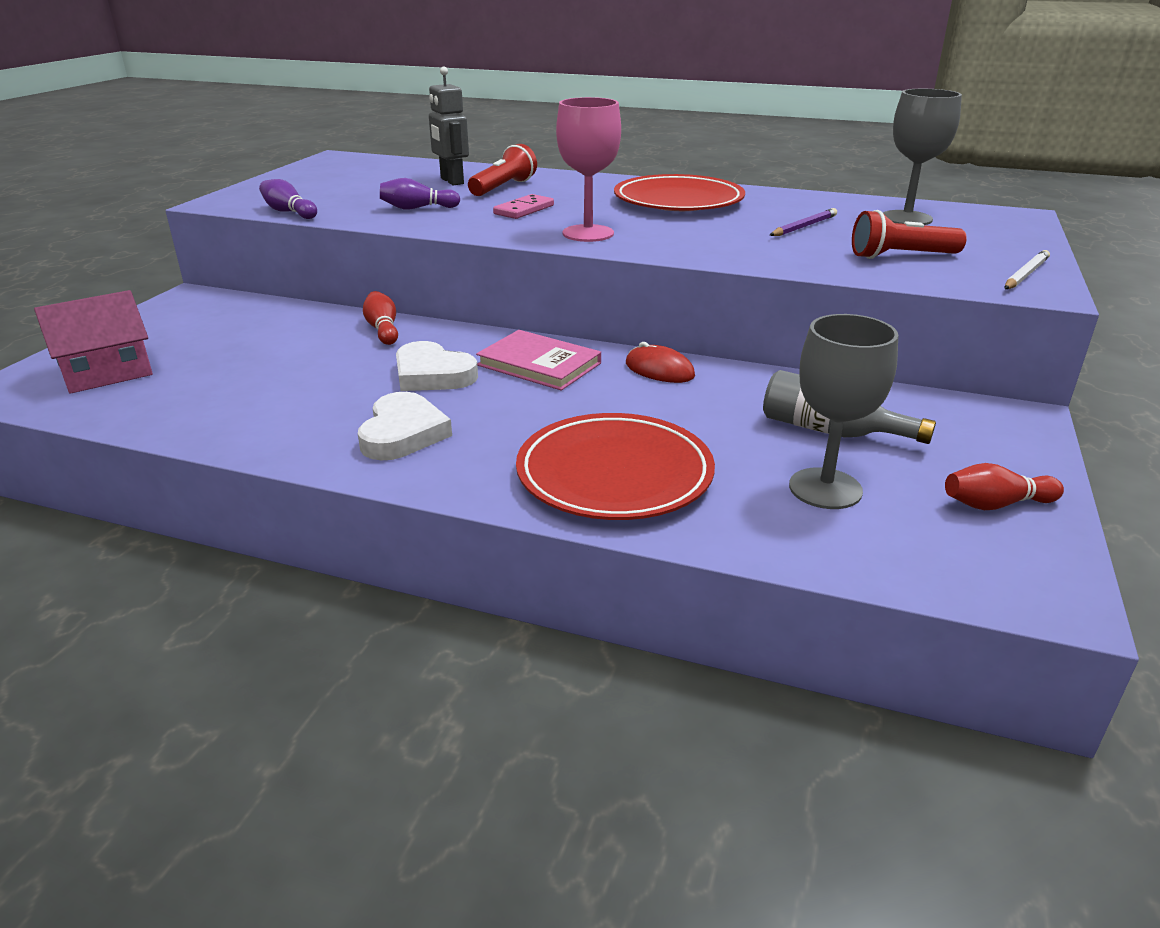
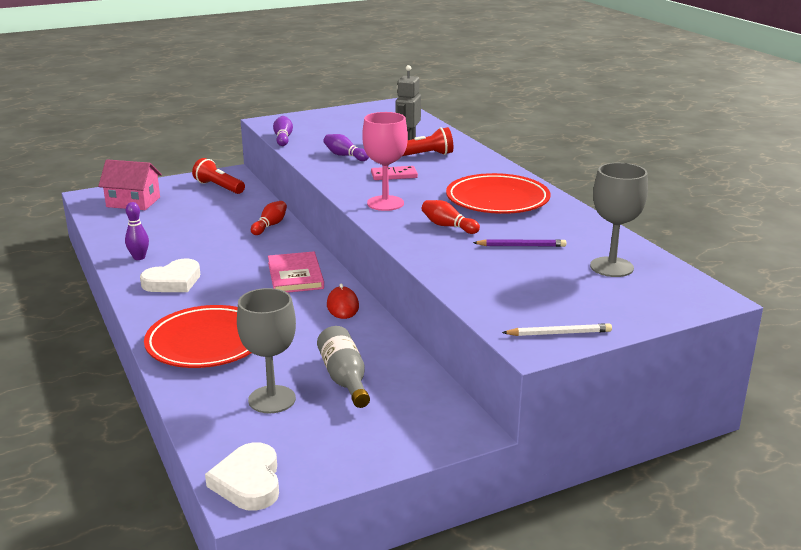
camera: 45 degrees right, 5 degrees down
white heart [396,341,478,391] -> white heart moved to [205,442,279,511]
red flashlight [852,210,967,259] -> red flashlight moved to [192,158,245,194]
red bowling pin [945,463,1064,510] -> red bowling pin moved to [422,200,480,234]
none -> purple bowling pin [125,202,149,260]

